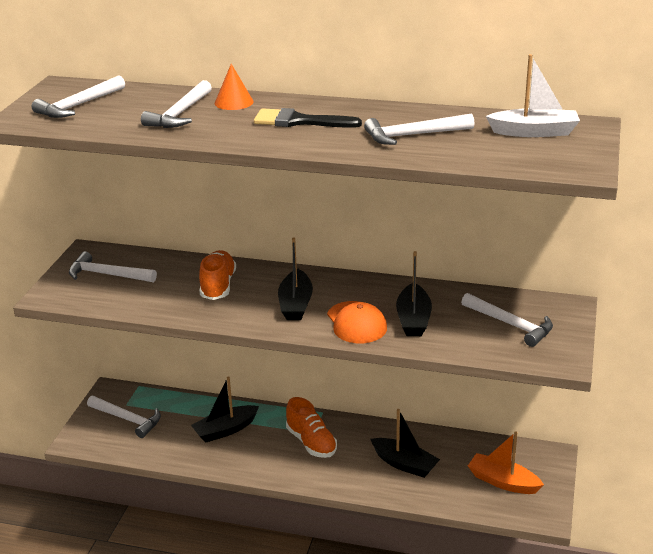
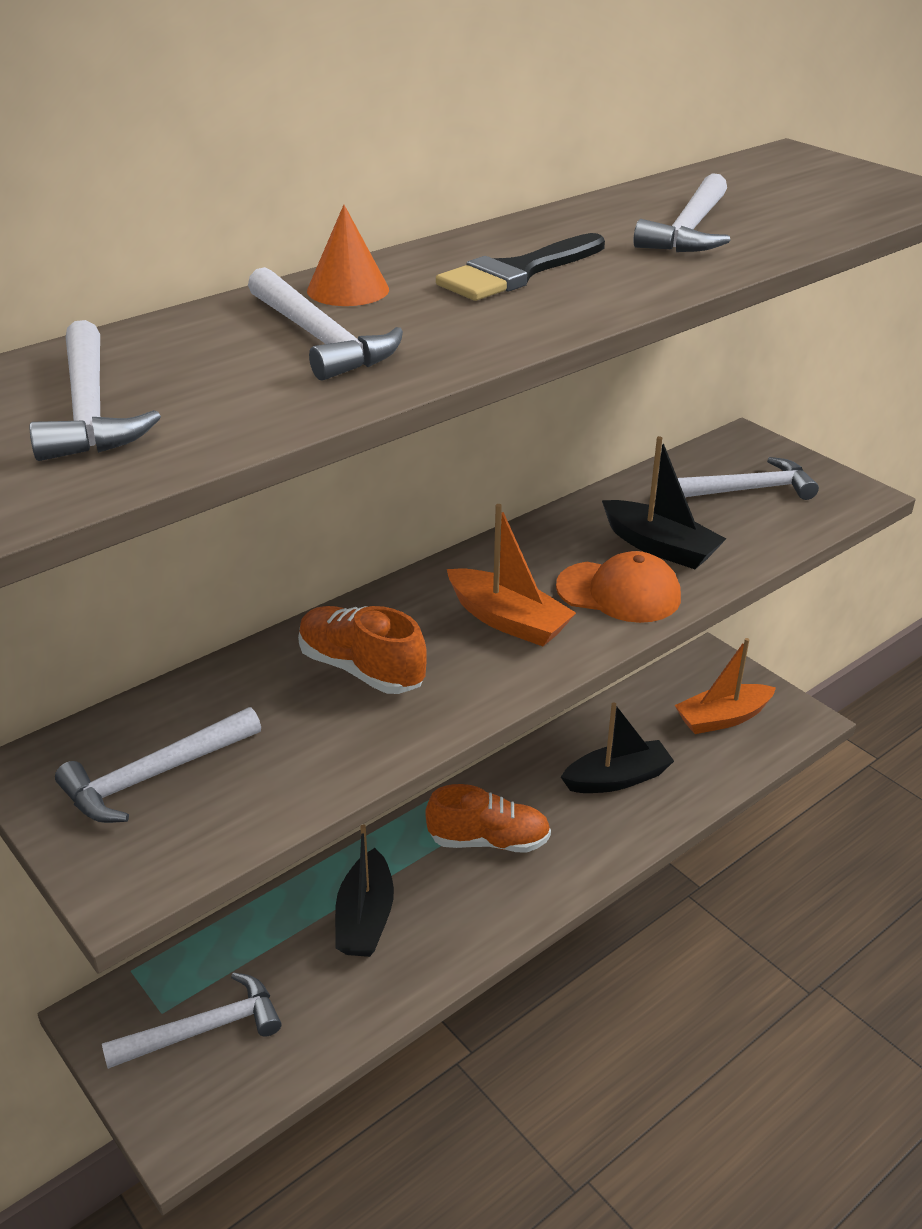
camera: 55 degrees left, 5 degrees up
black boat [278,237,313,320] -> orange boat [447,504,576,646]
white boat [486,54,580,137] -> none

